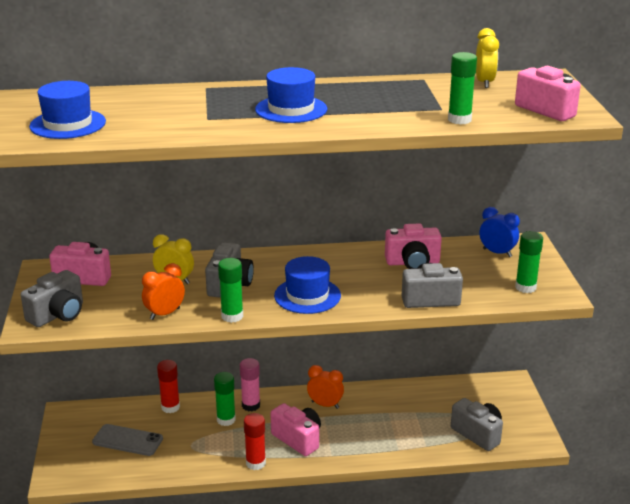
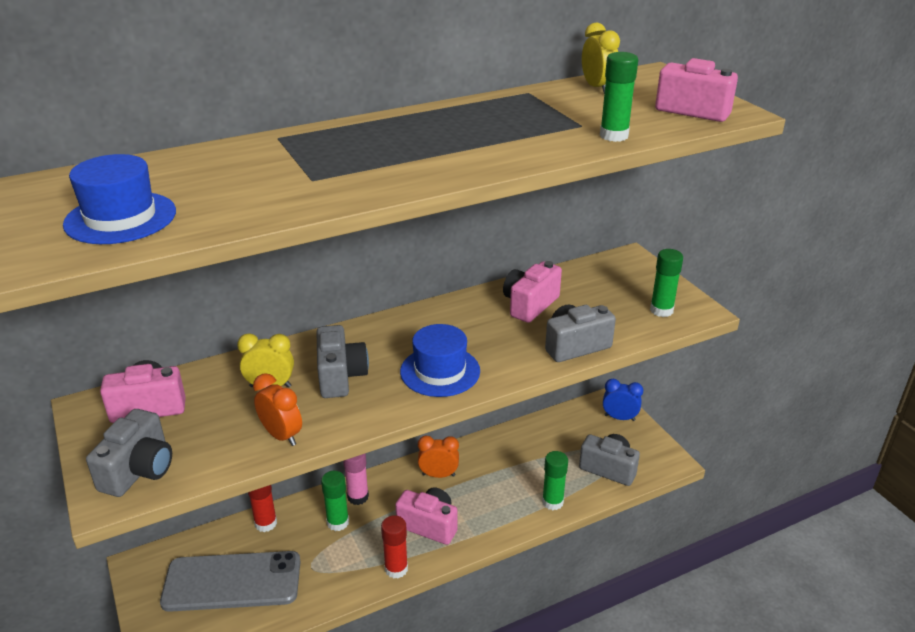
camera: 20 degrees left, 5 degrees up
grey phone [92,424,163,456] -> grey phone [160,551,301,612], size x1.63
orange clock [142,263,185,320] -> orange clock turned 105 degrees clockwise [253,373,302,446]
green glue stick [218,258,243,323] -> green glue stick moved to [542,451,568,510]
blue hat [255,67,327,123] -> none
pink camera [385,223,442,269] -> pink camera turned 150 degrees clockwise [503,261,562,323]
blue clock [479,207,520,257] -> blue clock moved to [603,379,643,421]

